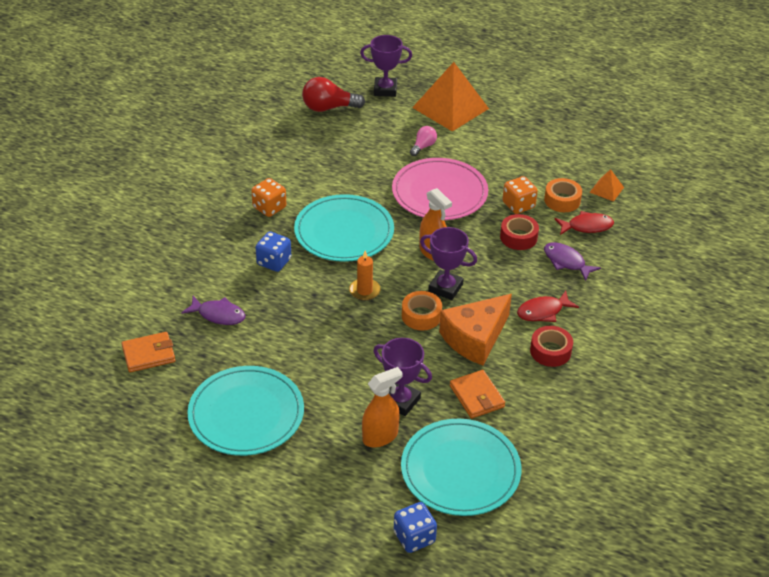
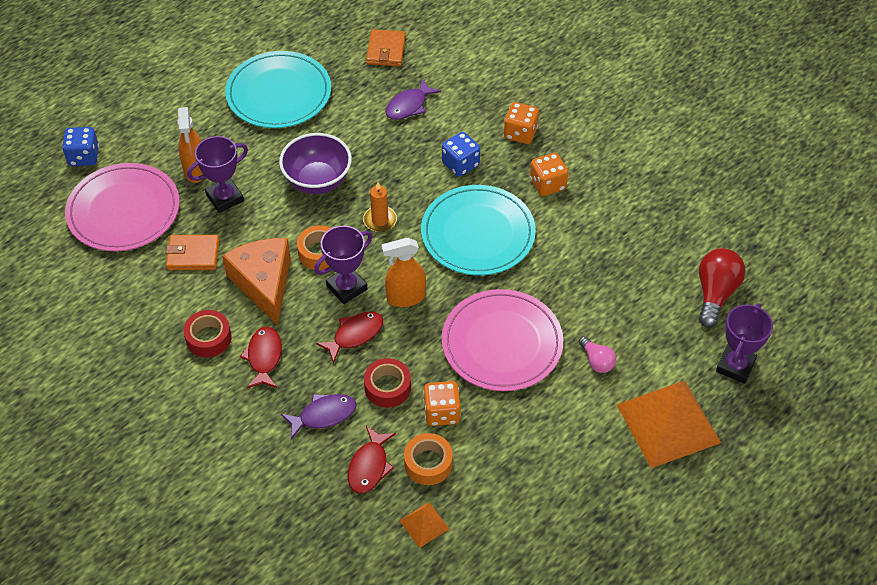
camera: 115 degrees right, 10 degrees up
turquoise plate [401,419,521,516] -> pink plate [65,163,180,251]
none -> purple bowl [279,133,352,194]
none -> red fish [316,311,383,364]
none -> orange dice [504,102,539,144]

